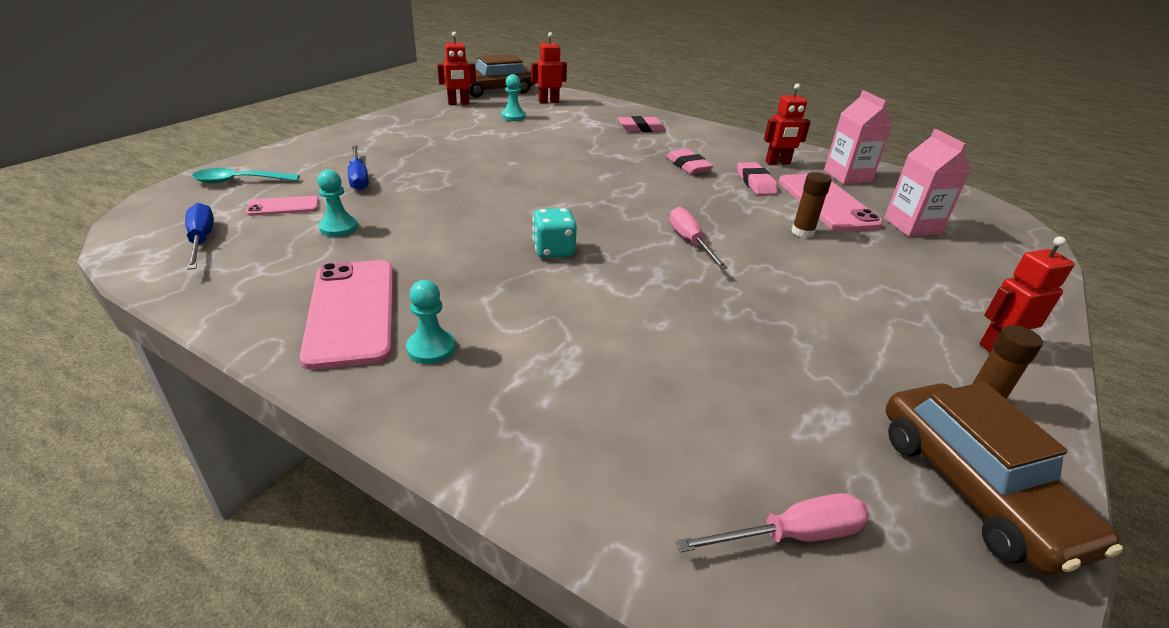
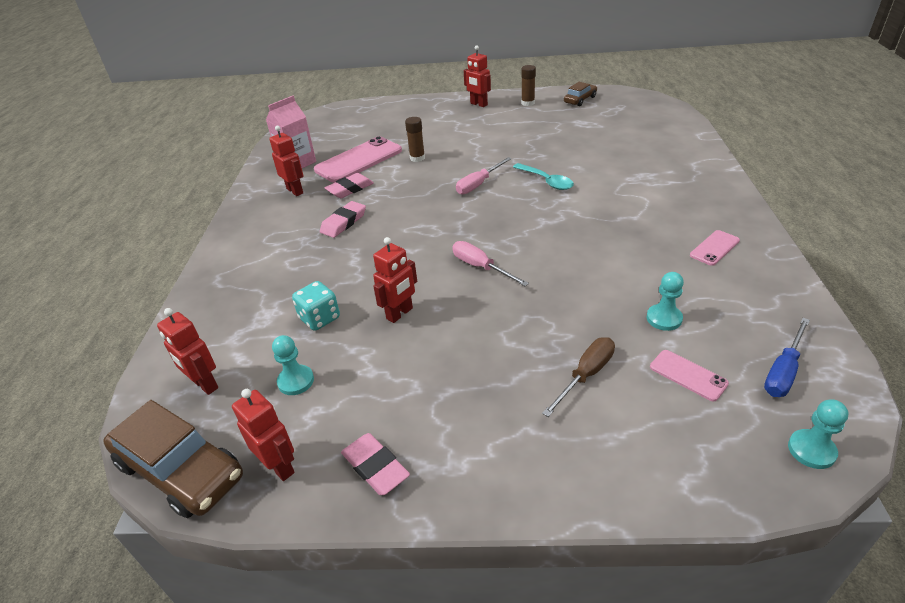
camera: 115 degrees left, 5 degrees up
turquoise spoon [192,168,300,184] -> turquoise spoon moved to [513,163,574,190]
pink phone [300,260,393,370] -> pink phone [690,230,740,266], size x0.49
blue screwdriver [348,145,369,190] -> brown screwdriver [542,337,615,417]
turquoise pawn [406,280,455,364] -> turquoise pawn moved to [788,399,848,469]
turquoise dice [532,208,577,258] -> turquoise dice moved to [292,281,340,331]
pink eraser [618,116,666,132] -> pink eraser moved to [341,433,410,495]
pink screwdriver [676,493,869,553] -> pink screwdriver moved to [452,241,529,286]
pink carton [884,129,972,237] -> none
brown car [886,382,1123,576] -> brown car [564,82,597,106], size x0.54
none -> red robot [373,237,417,323]

